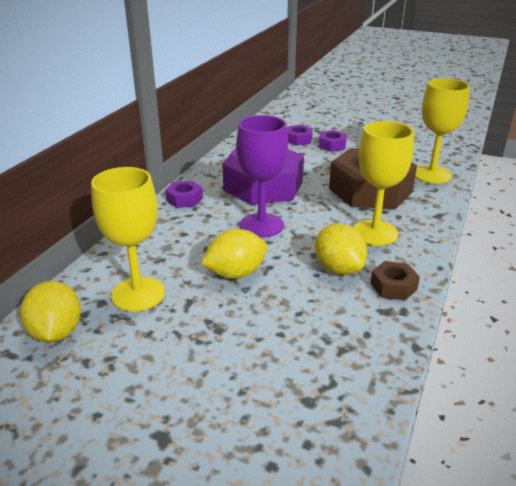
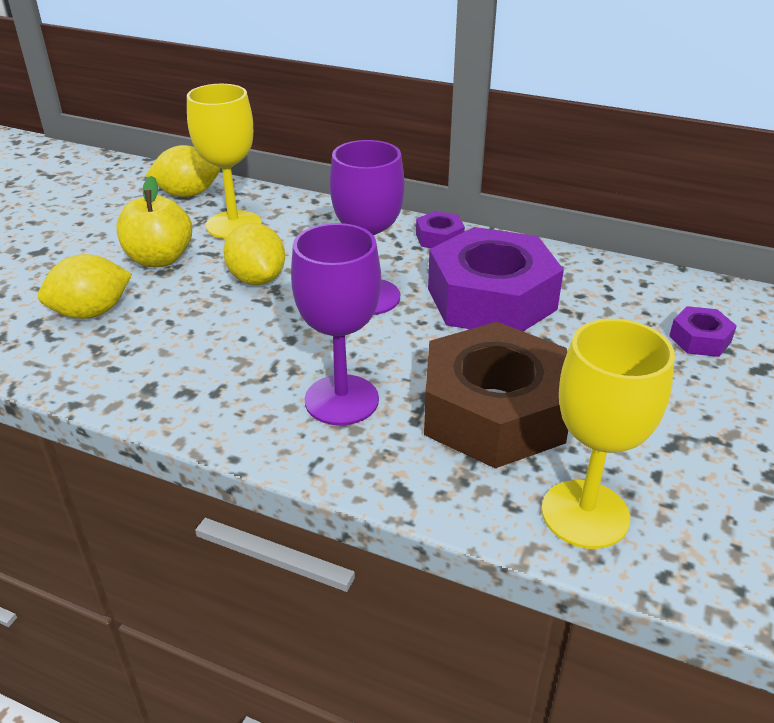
camera: 90 degrees right, 5 degrees up
yellow lemon [315,224,367,275] -> yellow lemon moved to [38,254,132,319]
purple nut [318,130,347,152] -> none
yellow goblet [353,121,414,246] -> purple goblet [291,223,381,425]
brown nut [370,261,420,301] -> none
none -> yellow apple [117,176,192,267]

